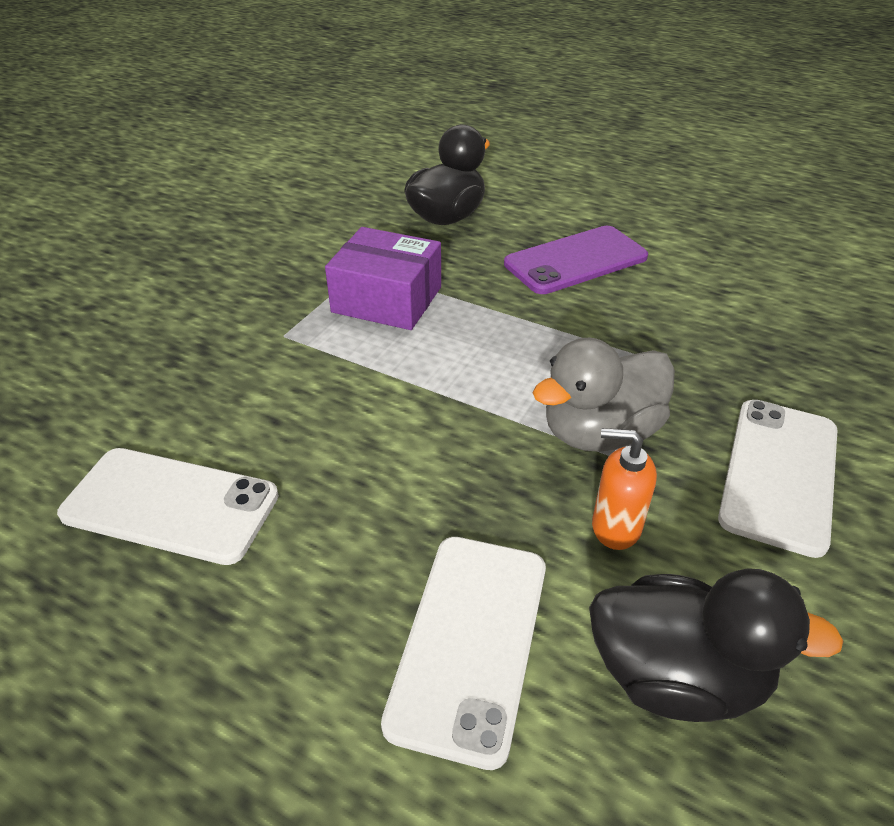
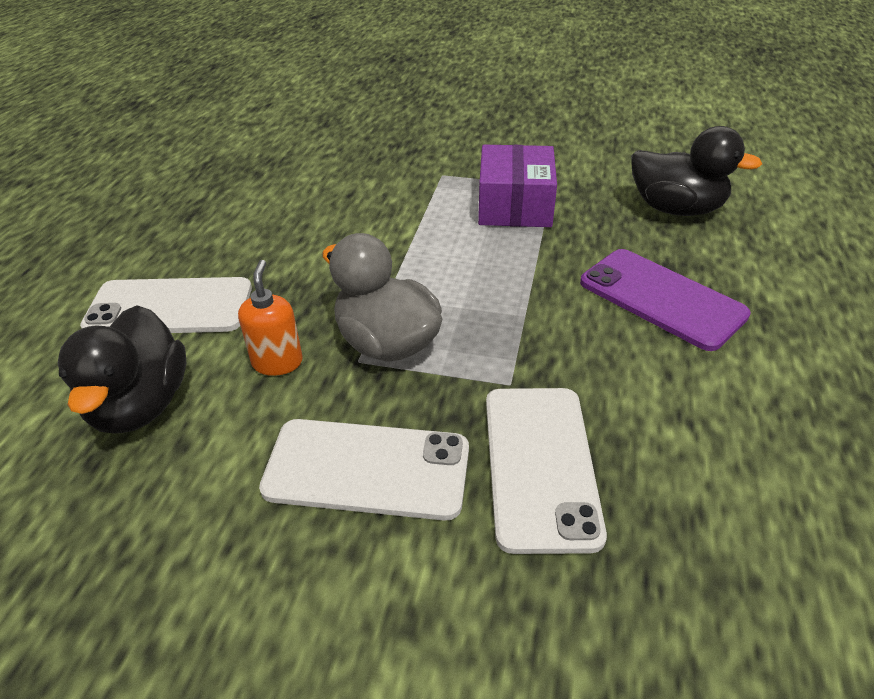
camera: 75 degrees right, 0 degrees up
white phone [57,448,279,565] -> white phone moved to [486,388,607,554]

